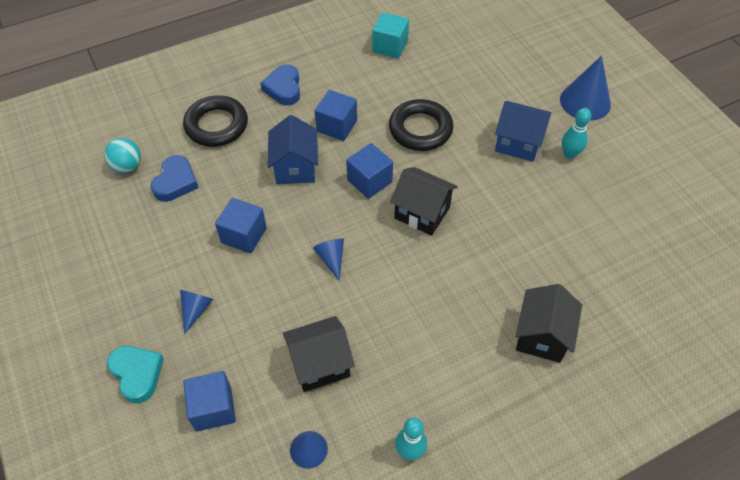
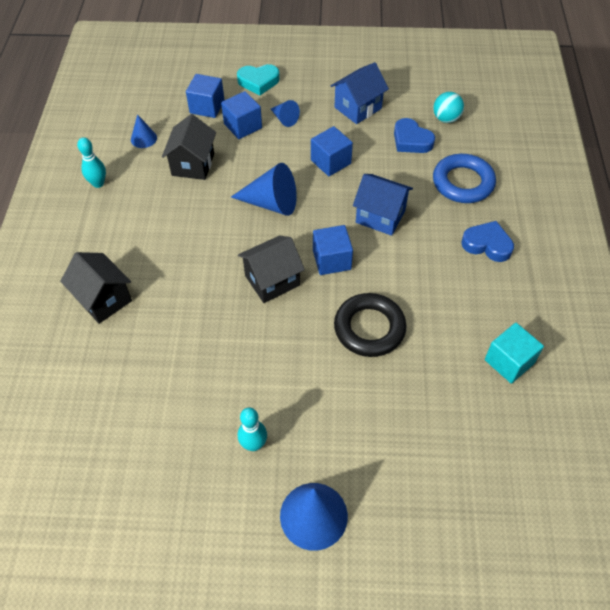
camera: 120 degrees right, 0 degrees up
black ring [183,95,248,147] -> blue ring [433,154,496,203]
blue cone [313,238,344,281] -> blue cone [231,163,297,216], size x1.82
blue cube [315,90,357,141] -> blue cube moved to [221,91,262,139]
blue house [495,101,551,162] -> blue house moved to [331,62,389,124]

